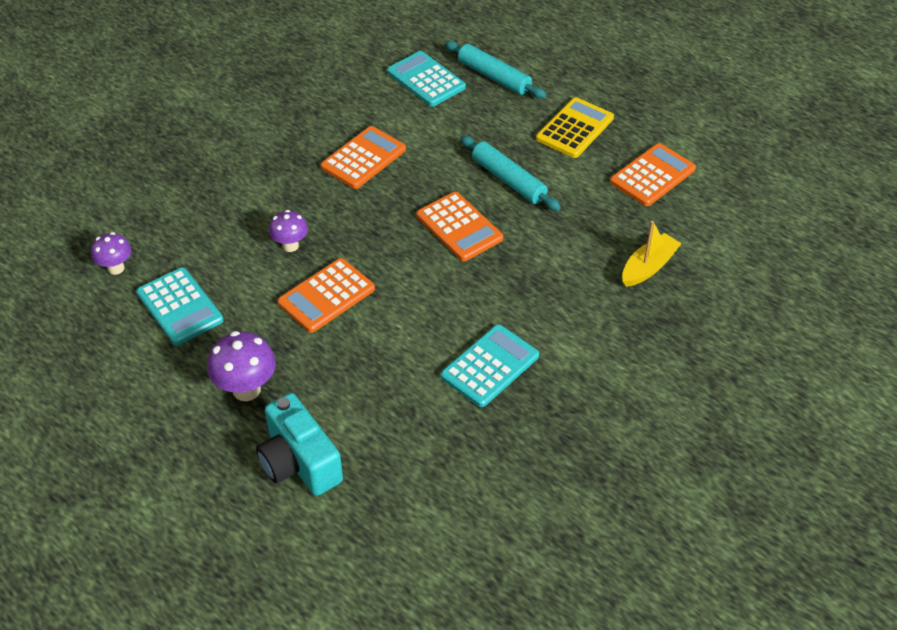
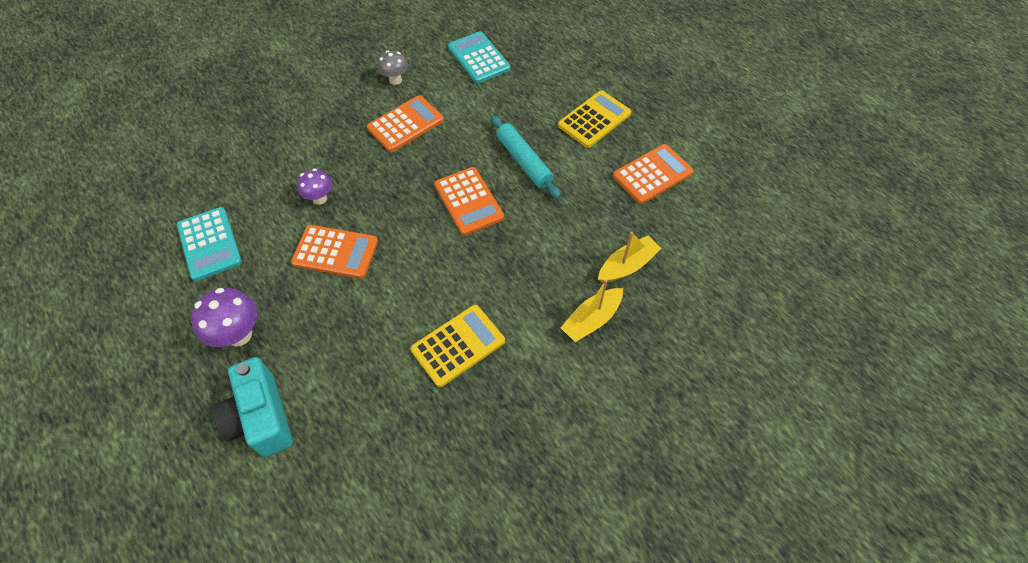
camera: 10 degrees right, 10 degrees up
purple mushroom [91,232,131,275] -> none
orange calculator [278,258,375,333] -> orange calculator turned 135 degrees counterclockwise [291,225,378,279]
turquoise calculator [441,324,539,407] -> yellow calculator [411,305,505,387]
turquoise rolling pin [445,41,546,99] -> none
none -> grey mushroom [378,51,408,85]
none -> yellow boat [561,279,623,342]

